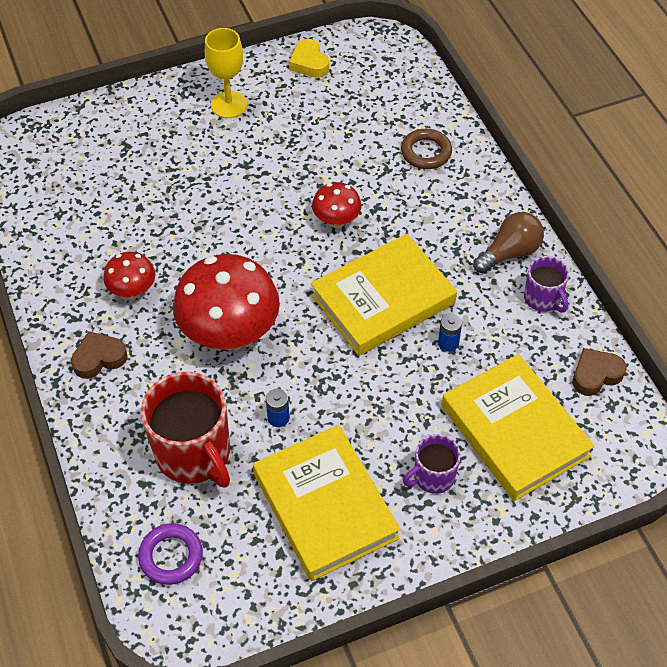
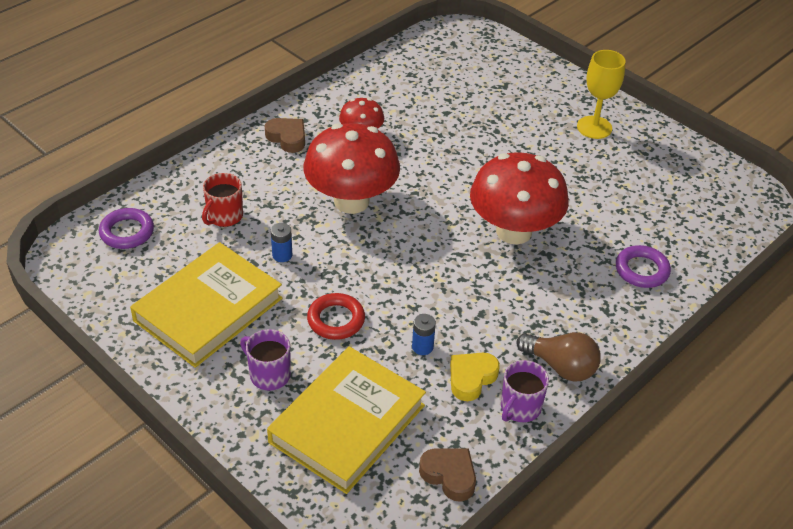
camera: 65 degrees right, 10 degrees down
red mug [141,372,230,488] -> red mug [202,173,243,227], size x0.54
yellow heart [289,39,329,78] -> yellow heart moved to [450,353,500,401]
yellow book [311,234,457,356] -> none
red mushroom [312,182,362,228] -> red mushroom [470,152,569,244], size x1.97
brown ring [401,129,452,169] -> purple ring [616,245,671,288]
none -> red ring [307,293,365,340]

